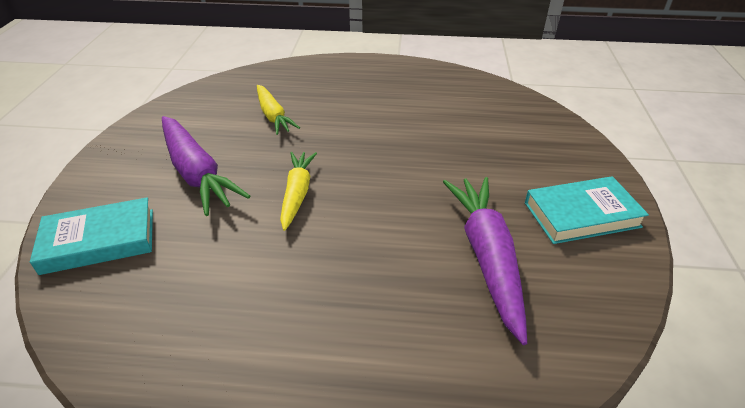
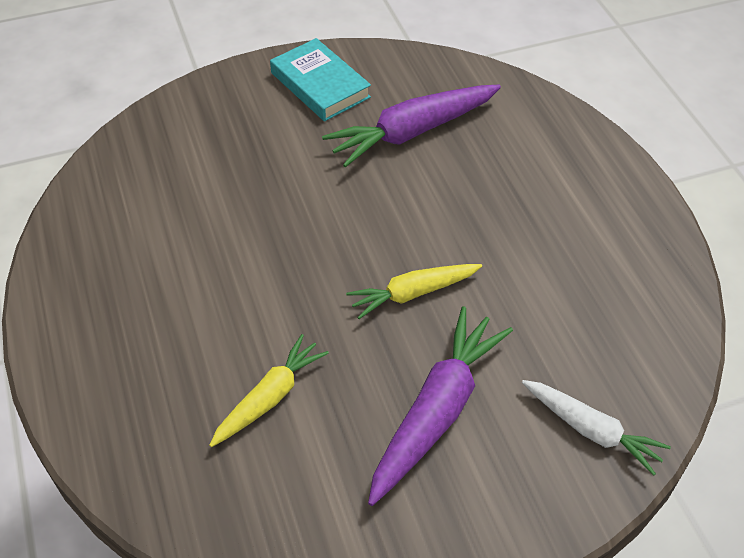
camera: 115 degrees left, 10 degrees up
turquoise book [30,197,153,275] -> white carrot [522,380,671,475]

